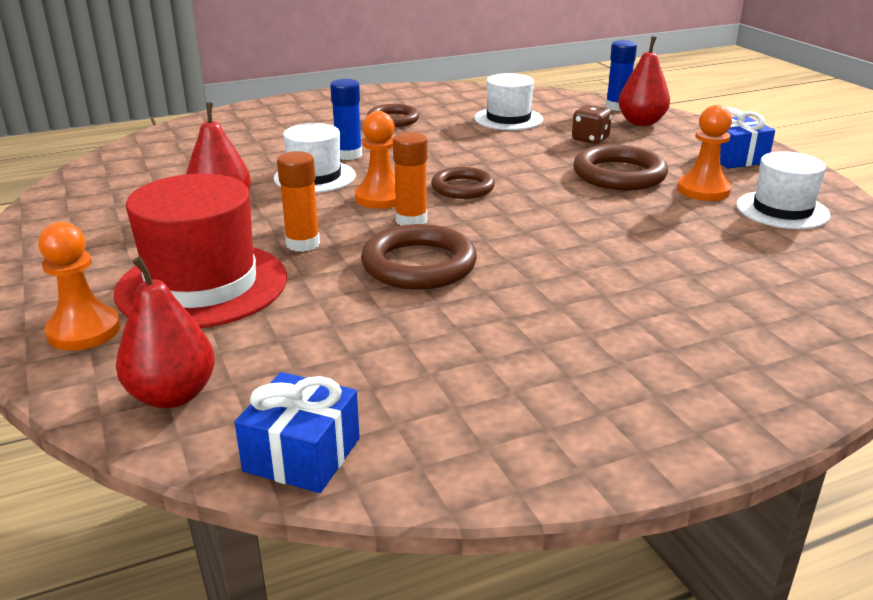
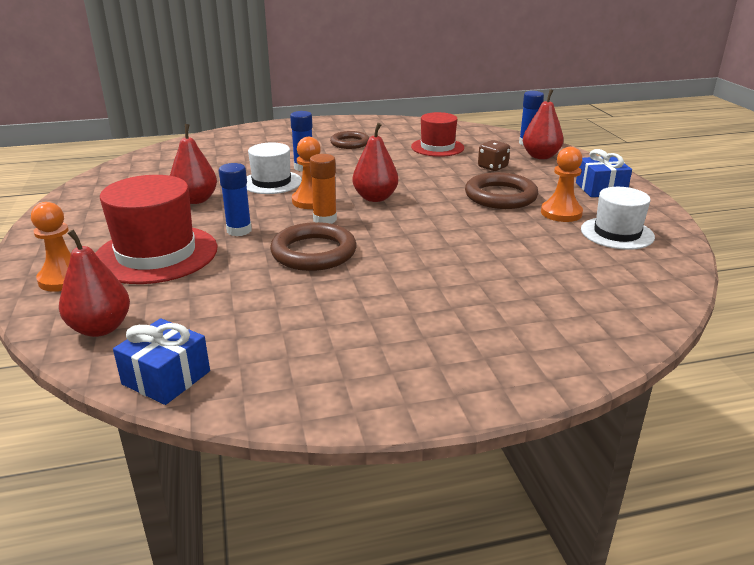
camera: 10 degrees right, 0 degrees up
orange glue stick [277,151,320,252] -> blue glue stick [219,163,252,236]
brown ring [431,167,495,199] -> red pear [352,123,398,202]
white hat [474,73,543,130] -> red hat [411,112,464,157]

